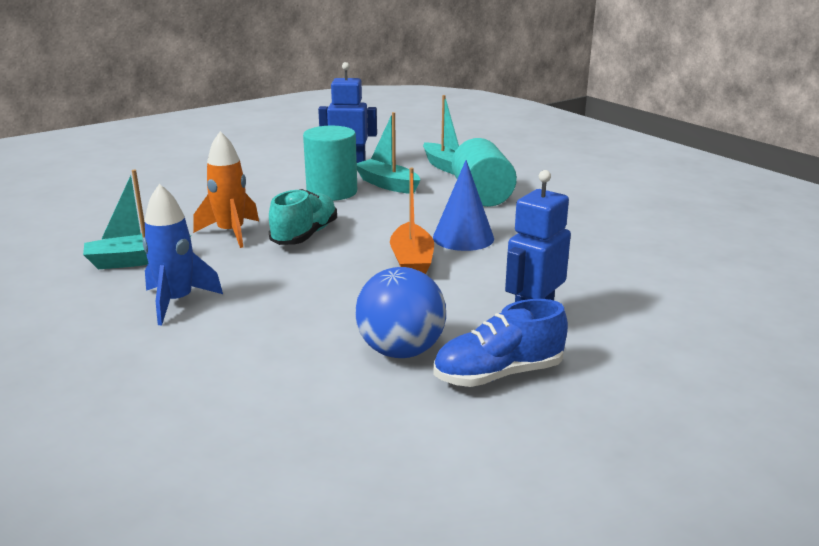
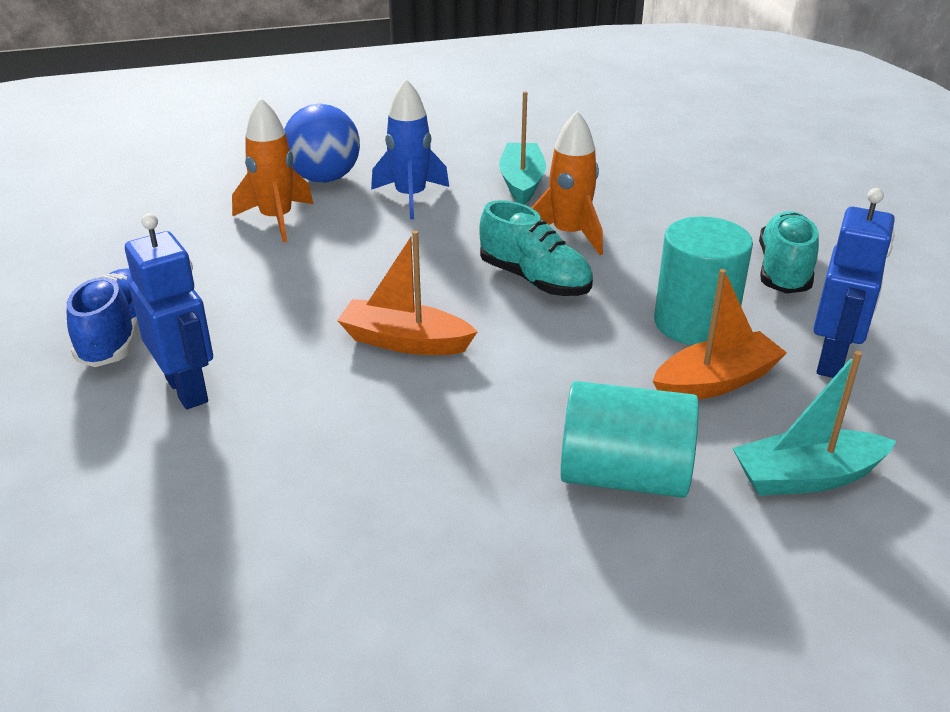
camera: 110 degrees right, 10 degrees up
blue ball [355,267,446,358] -> blue ball moved to [284,104,360,183]
turquoise boat [357,112,420,194] -> orange boat [653,269,787,400]
blue cone [433,160,494,251] -> none
none -> orange rocket [232,98,313,242]
none -> turquoise shoe [759,211,819,294]

